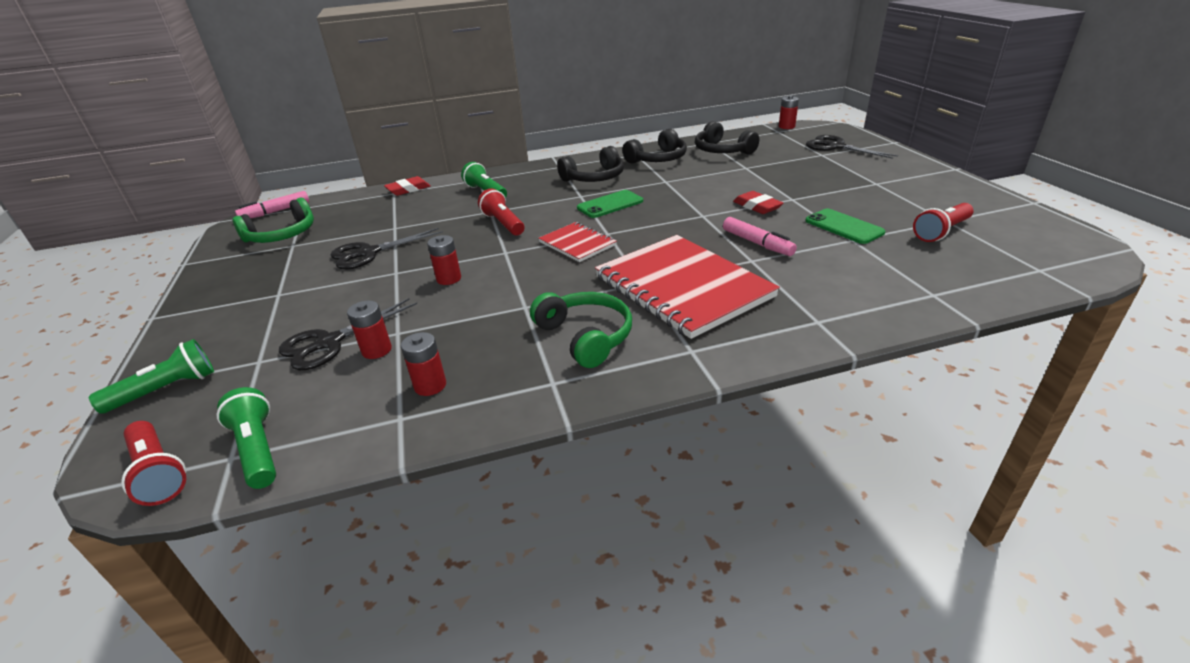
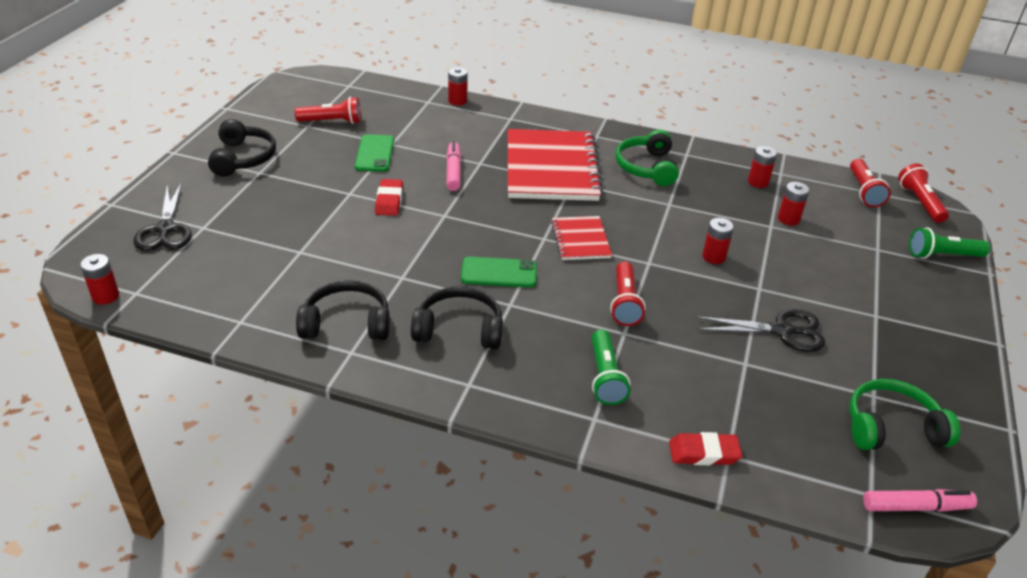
camera: 150 degrees left, 5 degrees up
green flashlight [217,387,276,489] -> red flashlight [850,159,891,207]
black scissors [279,298,417,370] -> none
black headphones [695,121,759,154] -> black headphones moved to [208,119,276,176]
none -> red battery [448,67,468,106]

